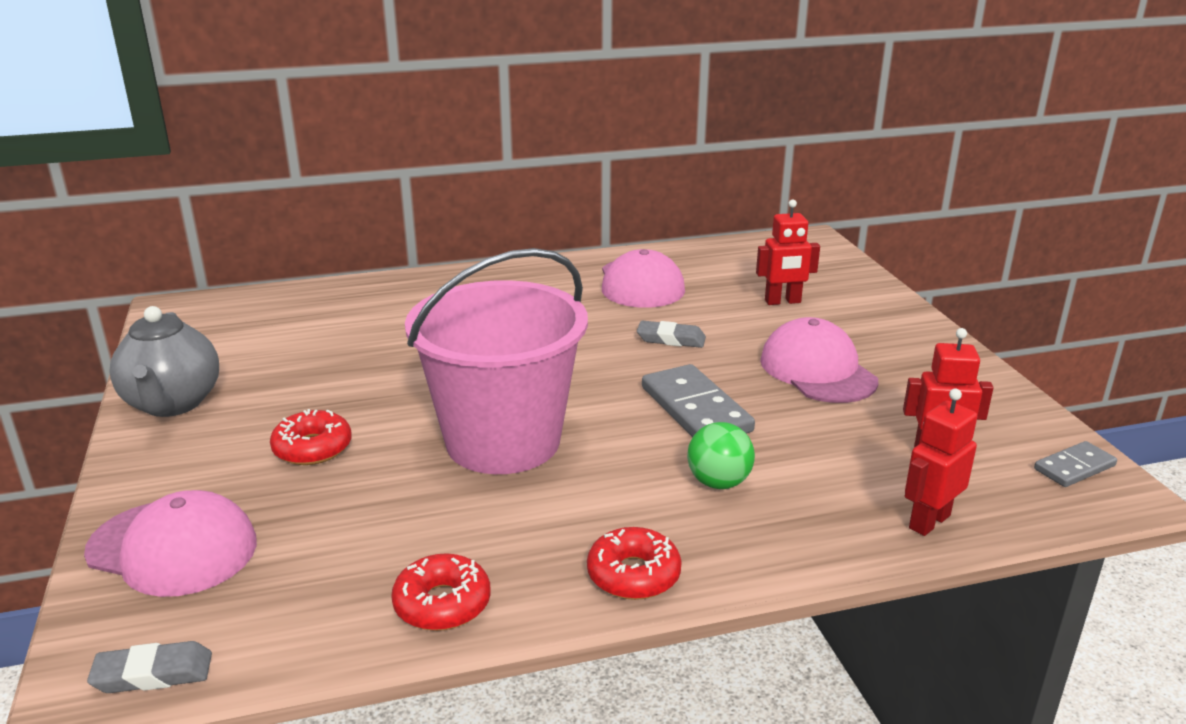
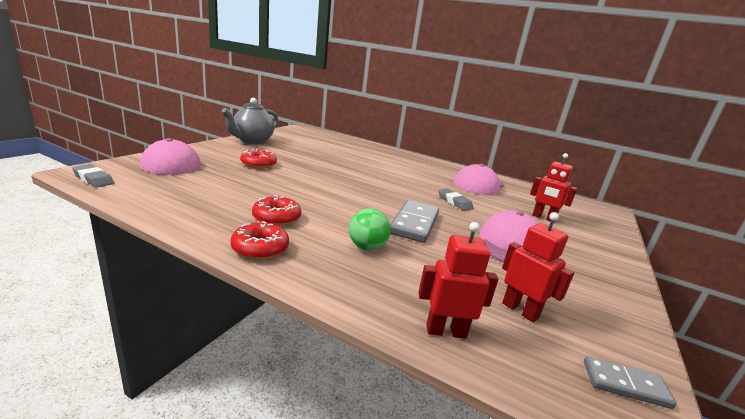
camera: 40 degrees right, 5 degrees down
red donut [391,553,491,631] -> red donut moved to [252,195,301,226]
pink bucket [405,248,588,474] -> none

